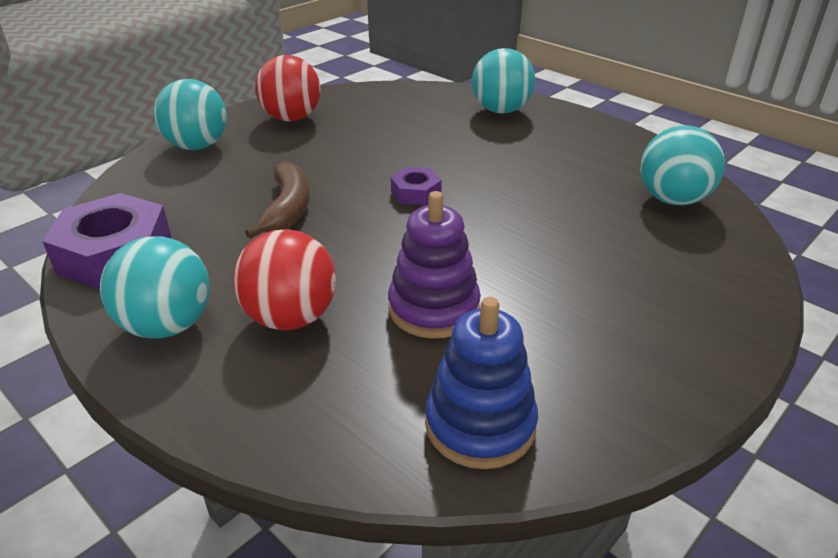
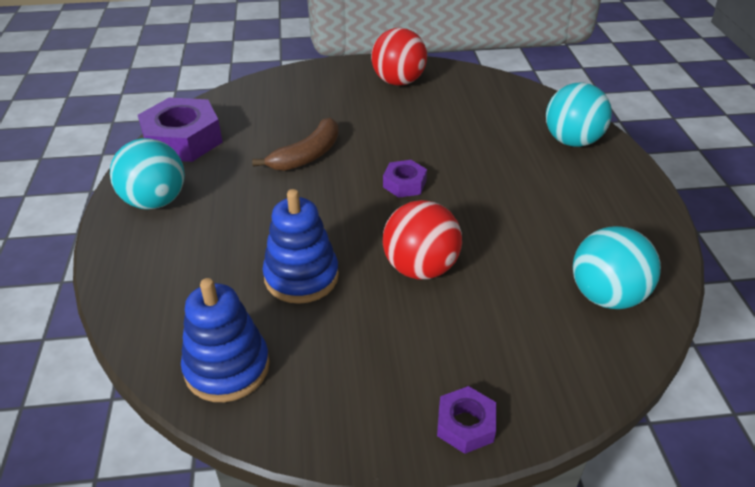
camera: 40 degrees right, 5 degrees up
turquoise ball [154,79,227,150] -> none
red ball [233,229,336,330] -> red ball moved to [383,200,462,279]
purple stacking toy [388,191,481,339] -> blue stacking toy [262,189,339,304]
none -> purple nut [437,386,496,454]

